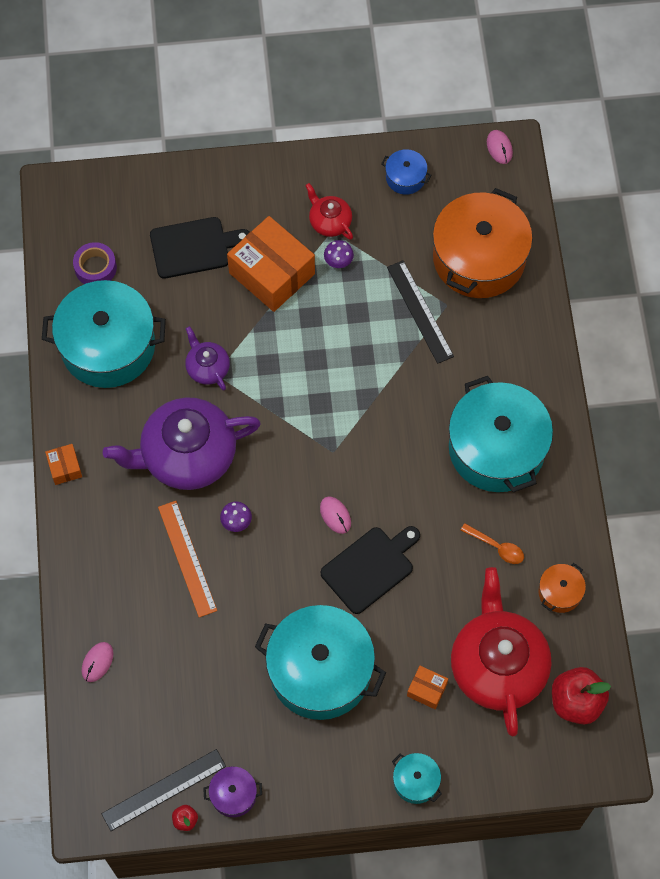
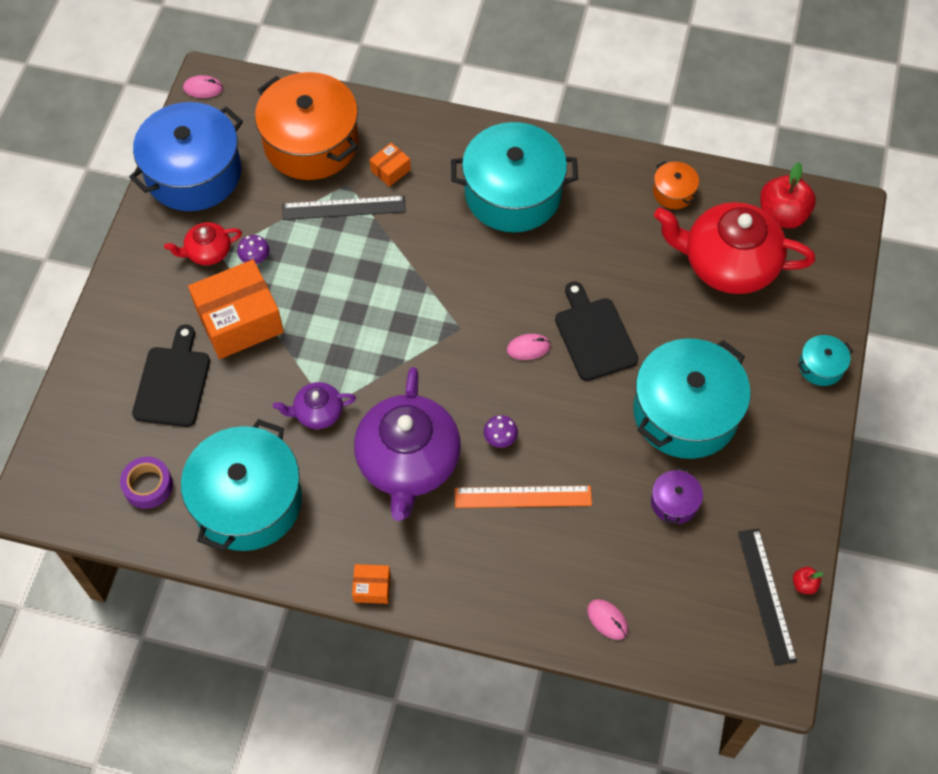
camera: 70 degrees left, 5 degrees down
purple pot [203,767,262,817] -> purple pot moved to [651,467,703,524]
blue pot [381,149,431,195] -> blue pot [129,102,243,211], size x2.29
orange box [407,666,448,709] -> orange box moved to [370,143,411,187]
orange spoon [461,523,524,564] -> none

